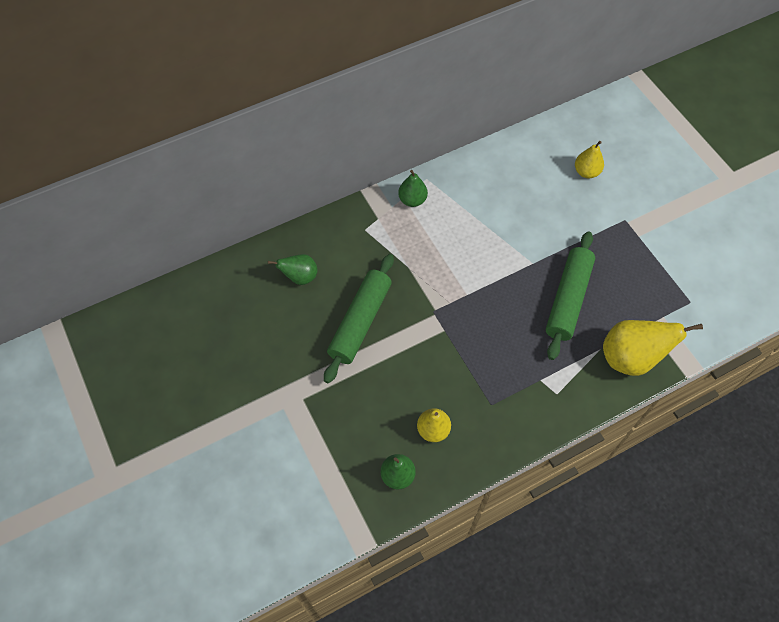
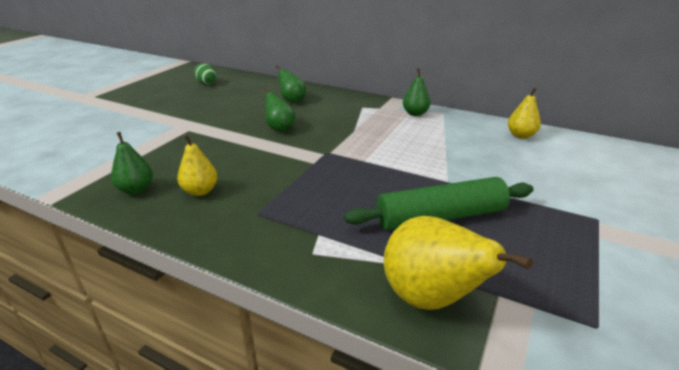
camera: 55 degrees right, 30 degrees down
green rolling pin [324,254,394,383] -> green pear [264,87,295,132]
yellow pear [575,141,604,178] -> yellow pear moved to [508,87,541,139]
none -> green egg [194,64,216,85]

